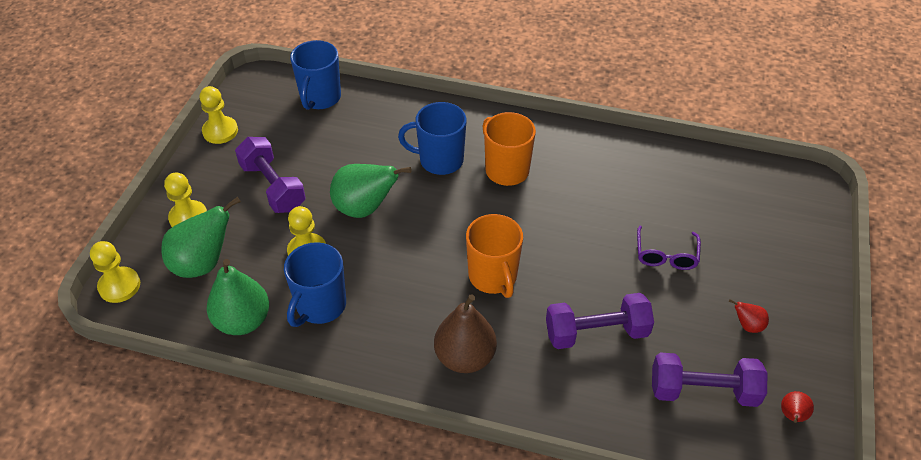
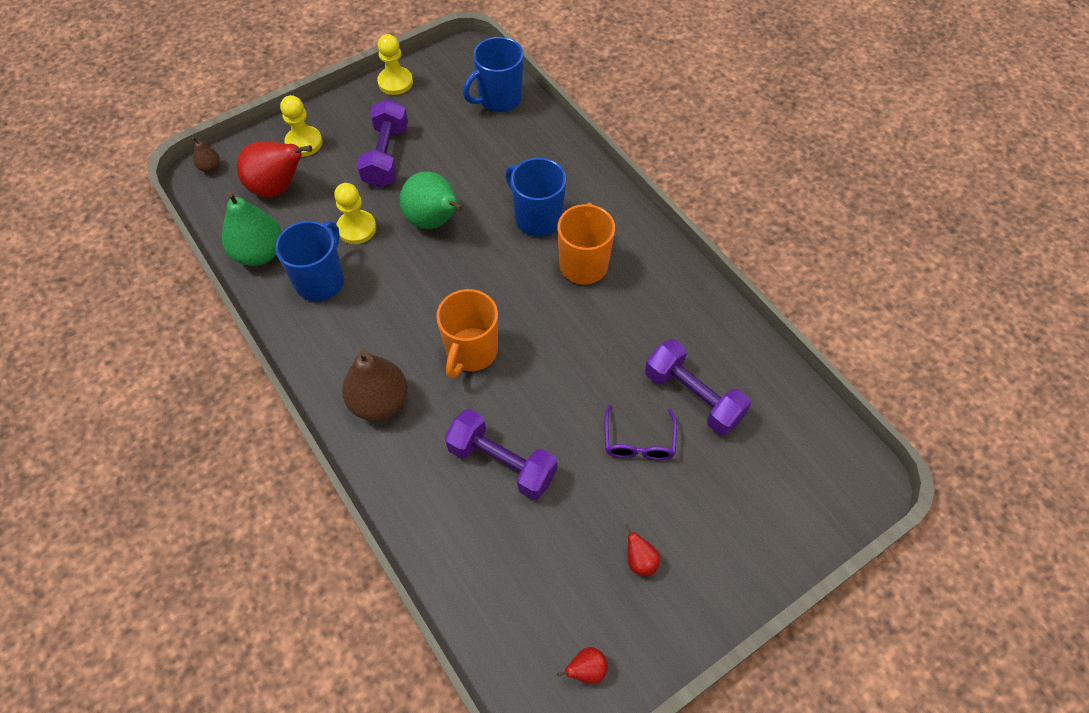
camera: 40 degrees right, 10 degrees up
yellow pawn [90,241,140,303] -> brown pear [192,137,220,172]
green pear [161,197,241,278] -> red pear [237,142,312,197]
blue mug [284,242,346,327] -> blue mug turned 135 degrees clockwise [275,221,344,301]
purple glasses [637,226,701,270] -> purple glasses turned 45 degrees counterclockwise [605,405,677,460]
purple dumbbell [652,352,767,407] -> purple dumbbell moved to [645,339,751,435]

